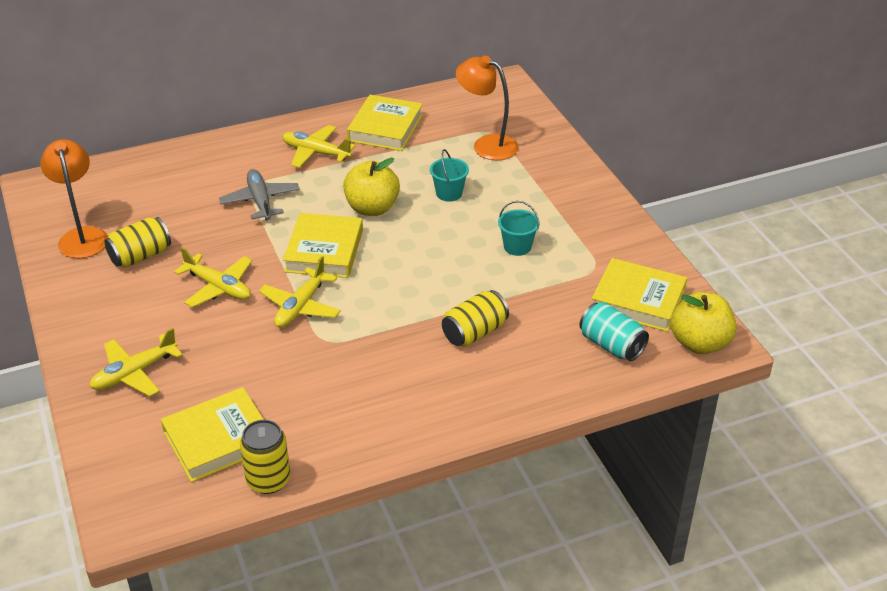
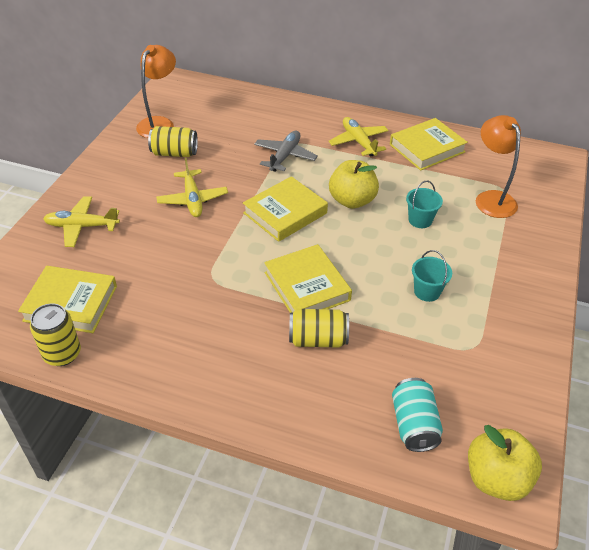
camera: 40 degrees right, 5 degrees up
yellow plane [259,256,341,328] -> none
yellow book [592,258,687,332] -> yellow book moved to [264,244,352,313]

